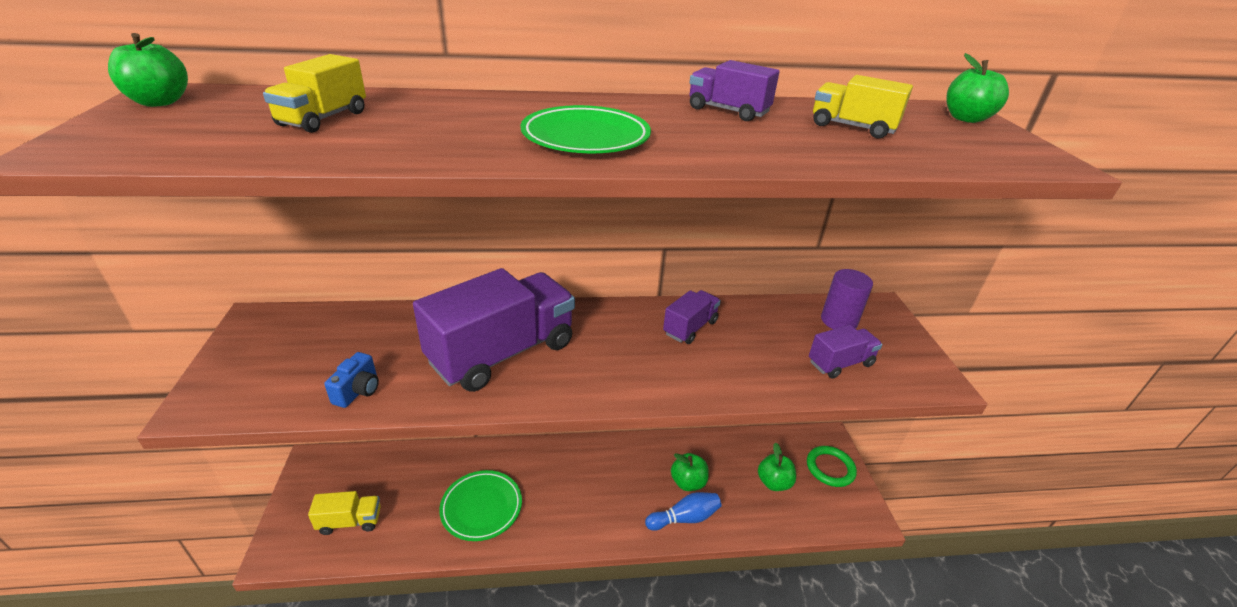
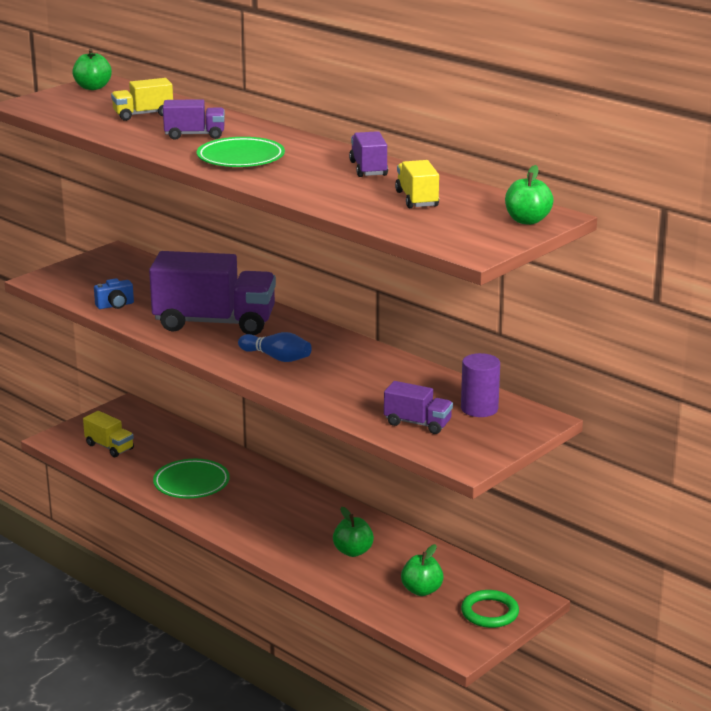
camera: 50 degrees right, 10 degrees down
blue bowling pin [645,492,721,531] -> blue bowling pin moved to [238,332,312,362]
purple truck [663,290,721,344] -> purple truck moved to [163,99,225,140]

